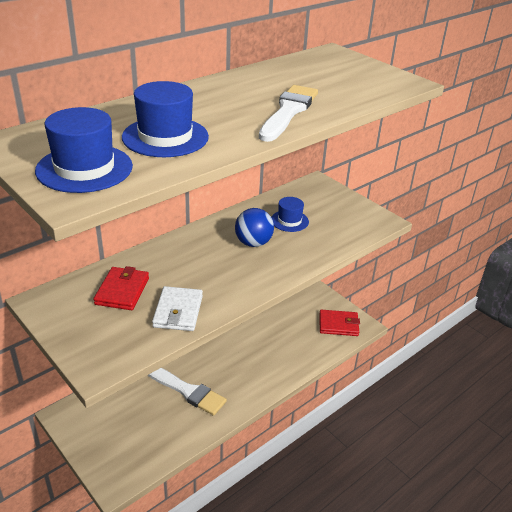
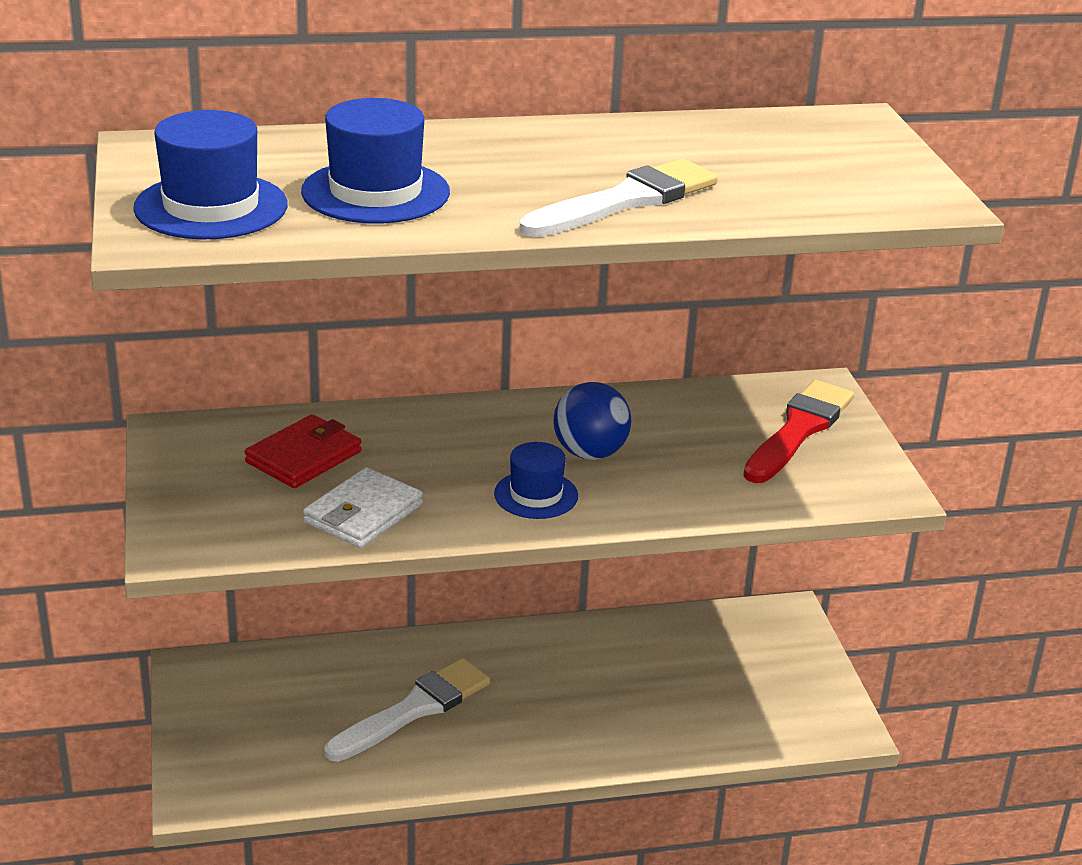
camera: 30 degrees right, 5 degrees down
white brush [147,368,227,416] -> white brush turned 105 degrees counterclockwise [325,658,490,762]
blue hat [271,197,309,232] -> blue hat moved to [494,442,578,519]
red wallet [319,310,360,336] -> none
none -> red brush [743,380,854,483]

